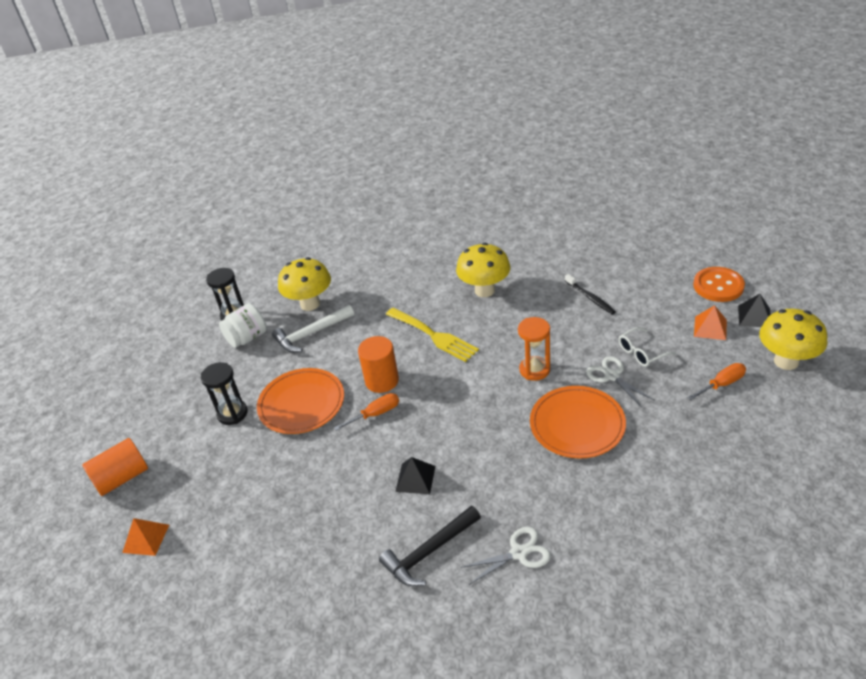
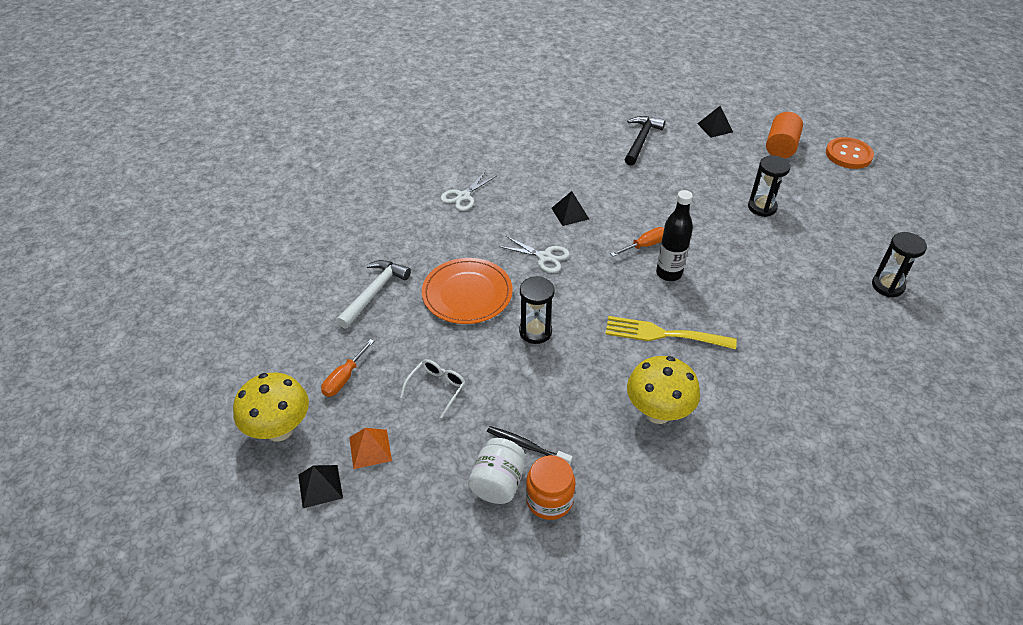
camera: 145 degrees right, 5 degrees up
orange pyramid [122,518,169,556] -> black pyramid [697,106,733,138]
white jar [219,303,267,348] -> white jar moved to [468,438,525,504]
orange plate [257,368,344,434] -> none
white hammer [272,305,354,352] -> white hammer moved to [336,260,411,328]
yellow mushroom [278,257,331,311] -> none
orange screwdriver [334,393,399,431] -> orange screwdriver turned 150 degrees counterclockwise [611,227,664,257]
orange cylinder [358,336,399,393] -> black bottle [656,190,693,281]
black hammer [379,506,481,586] -> black hammer moved to [625,116,665,166]
orange hourglass [518,317,550,381] -> black hourglass [519,276,555,344]
white scissors [586,356,654,408] -> white scissors moved to [498,236,570,273]
orange button [693,267,745,302] -> orange button moved to [826,137,874,169]
none -> orange jar [526,455,576,520]

